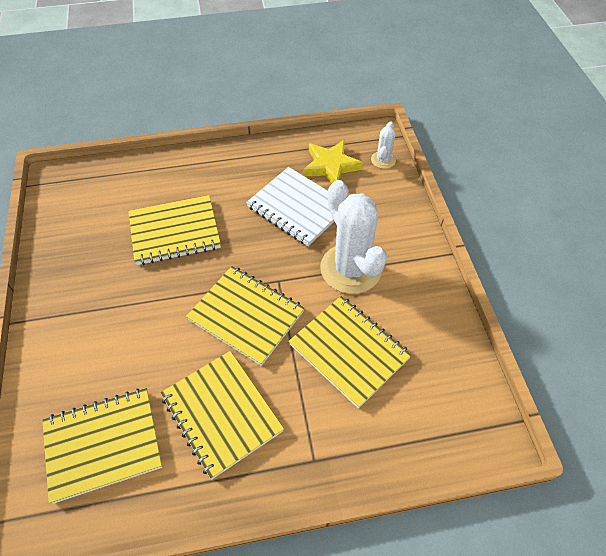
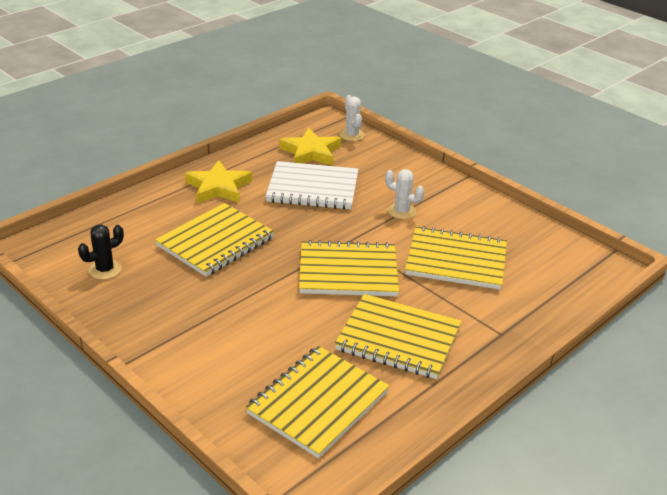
camera: 35 degrees left, 20 degrees down
white cactus [320,180,387,294] -> white cactus [385,169,424,219], size x0.47
none -> black cactus [78,224,124,280]
none -> yellow star [185,160,252,203]

